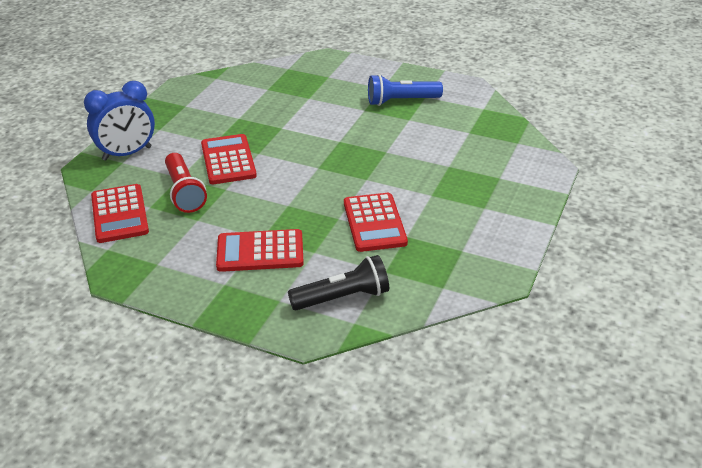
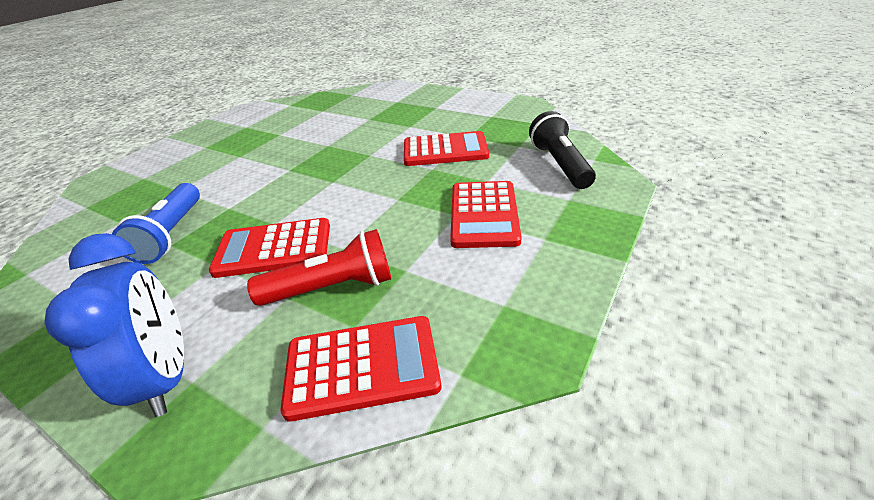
camera: 80 degrees left, 0 degrees up
blue flashlight [368,74,443,106] -> blue flashlight moved to [112,183,200,264]

